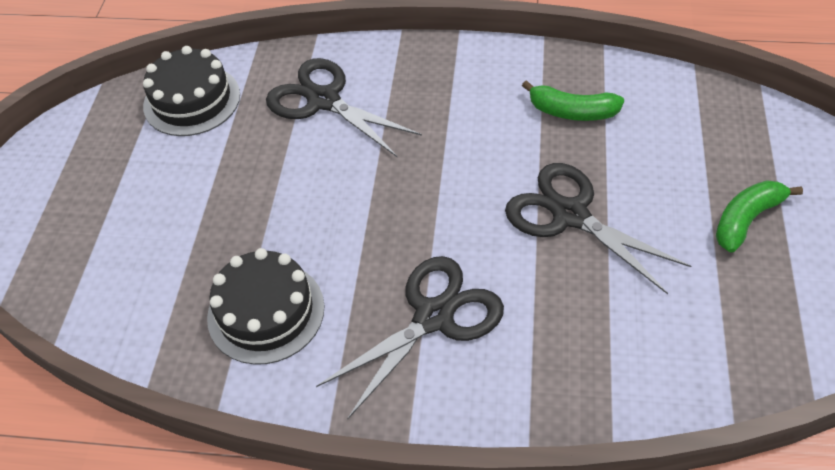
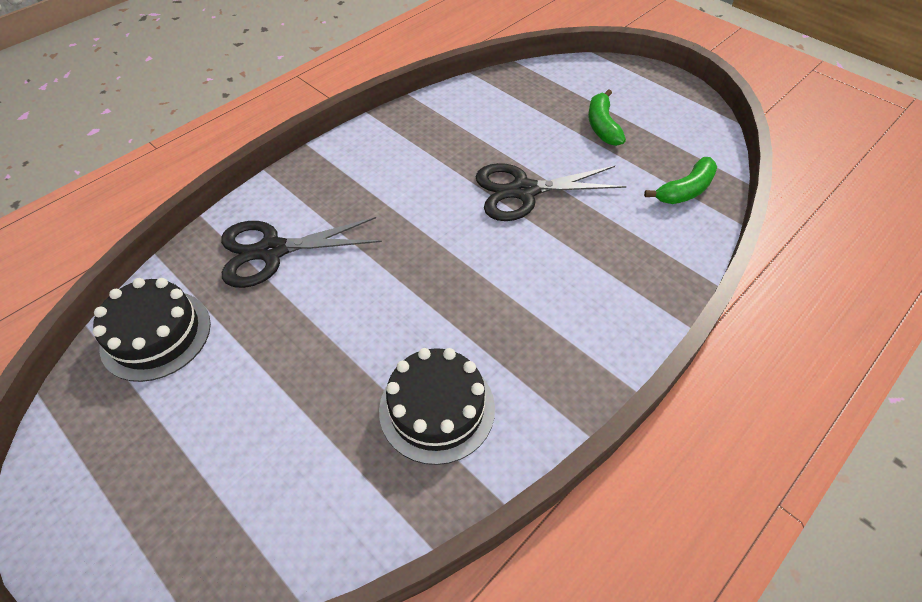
camera: 55 degrees left, 0 degrees up
black scissors [316,256,504,419] -> none
green banana [522,80,624,121] -> green banana moved to [644,157,717,204]

